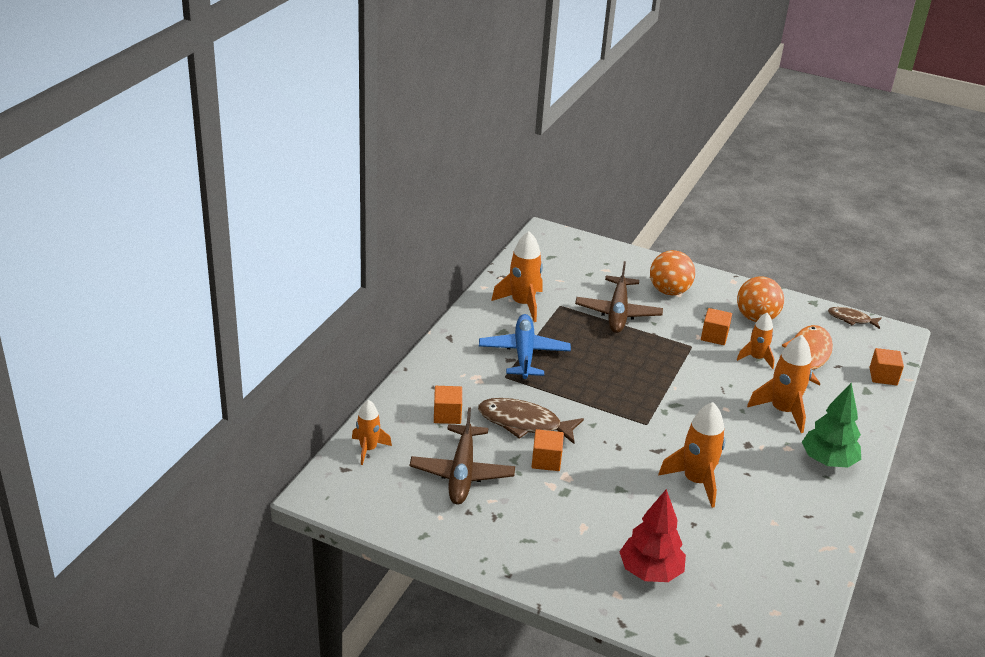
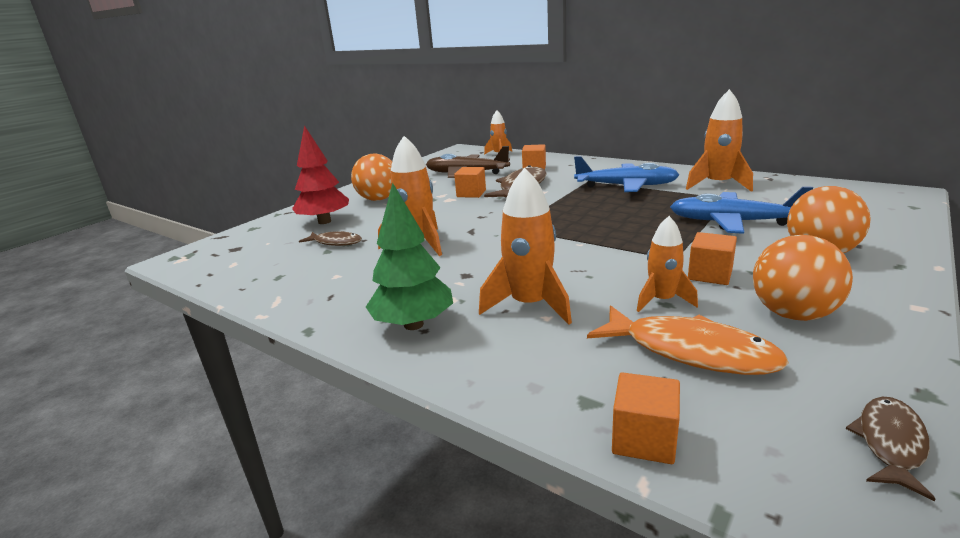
camera: 105 degrees right, 10 degrees down
brown plane [575,261,663,333] -> blue plane [670,186,813,234]
none -> brown fish [299,231,362,246]
none -> orange ball [351,153,392,201]

